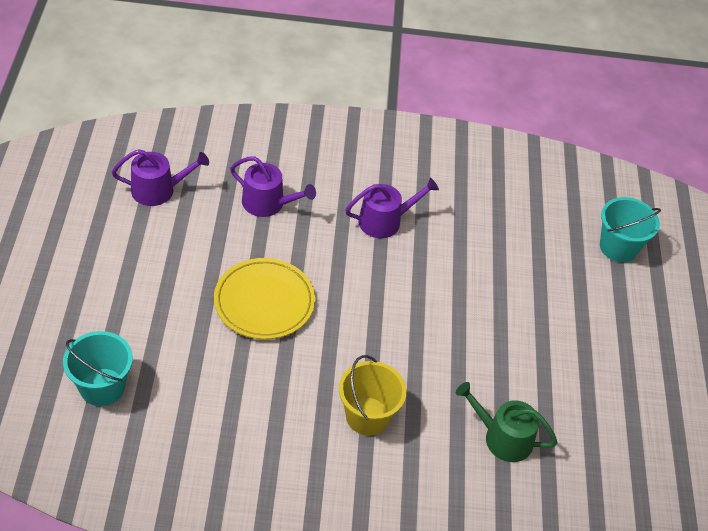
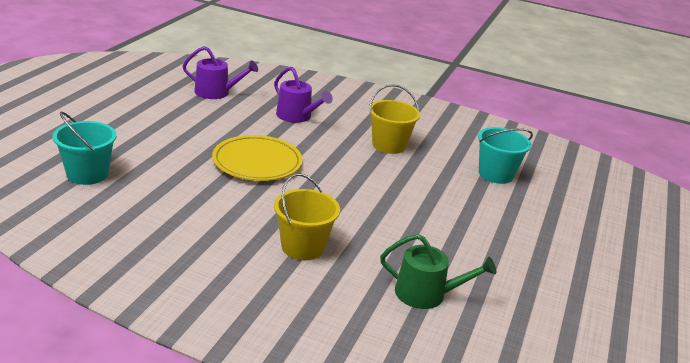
camera: 20 degrees right, 20 degrees down
purple watering can [345,178,439,238] -> yellow bucket [369,84,420,154]
green watering can [456,382,558,462] -> green watering can turned 150 degrees clockwise [380,234,496,309]
turquoise bucket [600,197,661,262] -> turquoise bucket moved to [478,127,533,184]

